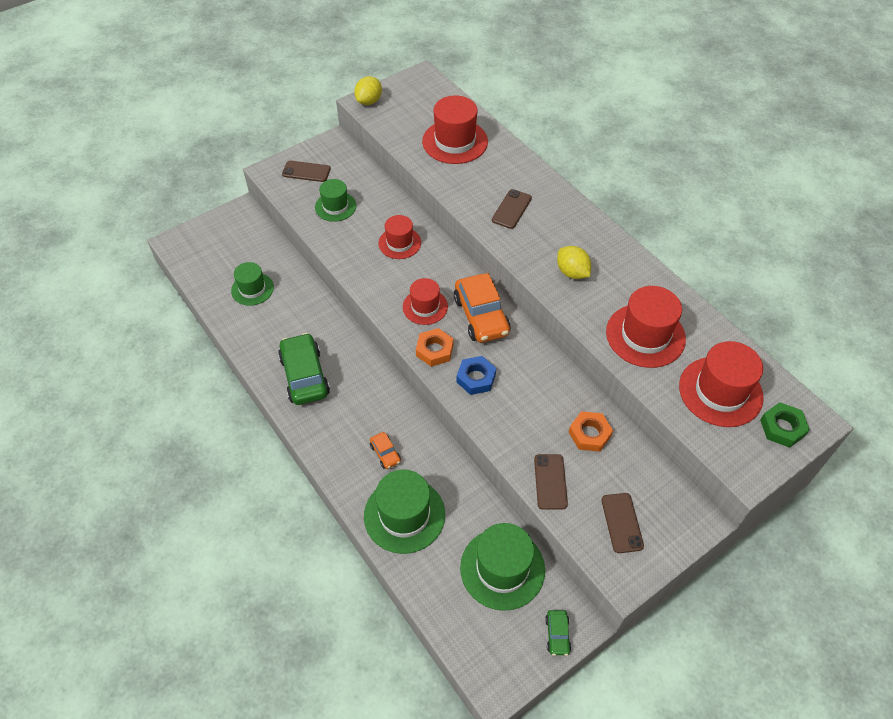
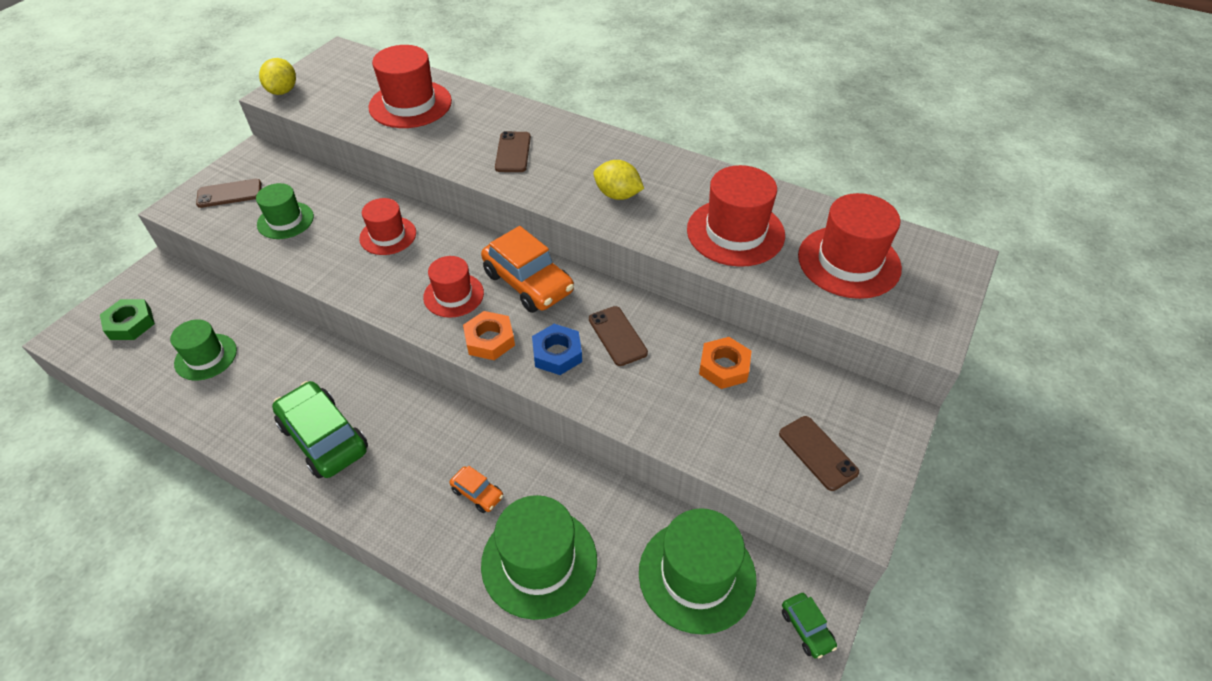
camera: 25 degrees left, 5 degrees down
brown phone [534,454,568,510] -> brown phone moved to [589,306,648,366]
green nut [760,402,810,448] -> green nut moved to [100,299,155,340]

